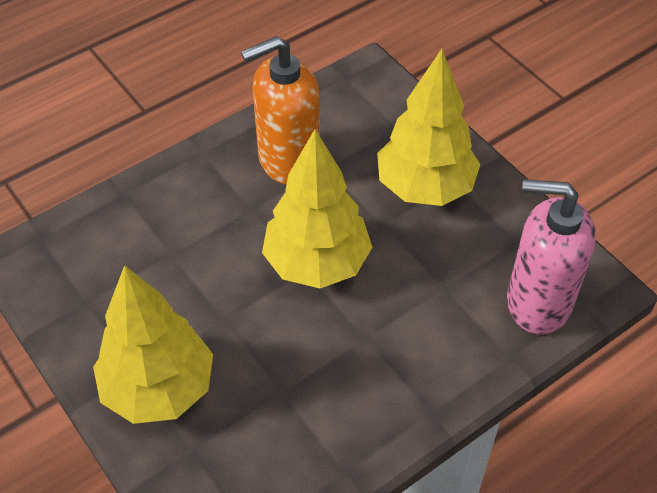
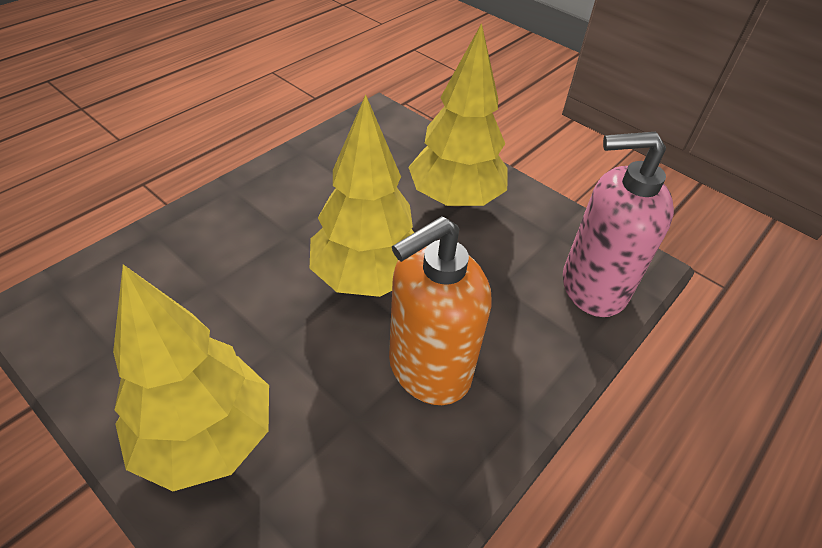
camera: 15 degrees left, 5 degrees down
orange soap dispenser [241,36,320,185] -> orange soap dispenser moved to [389,216,492,405]

